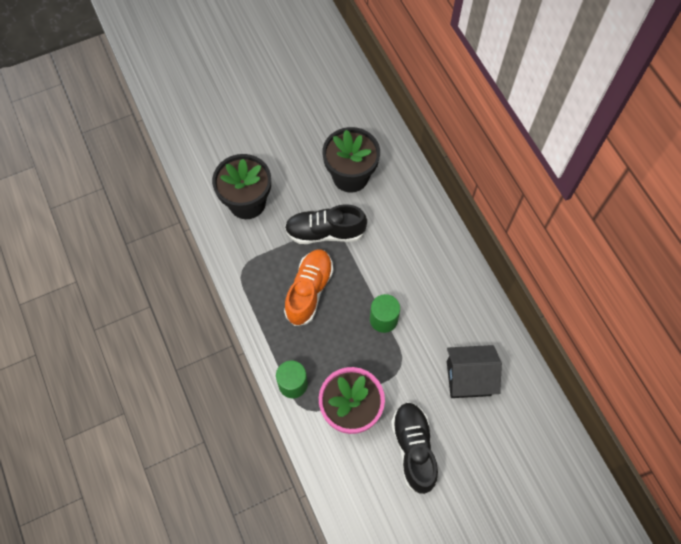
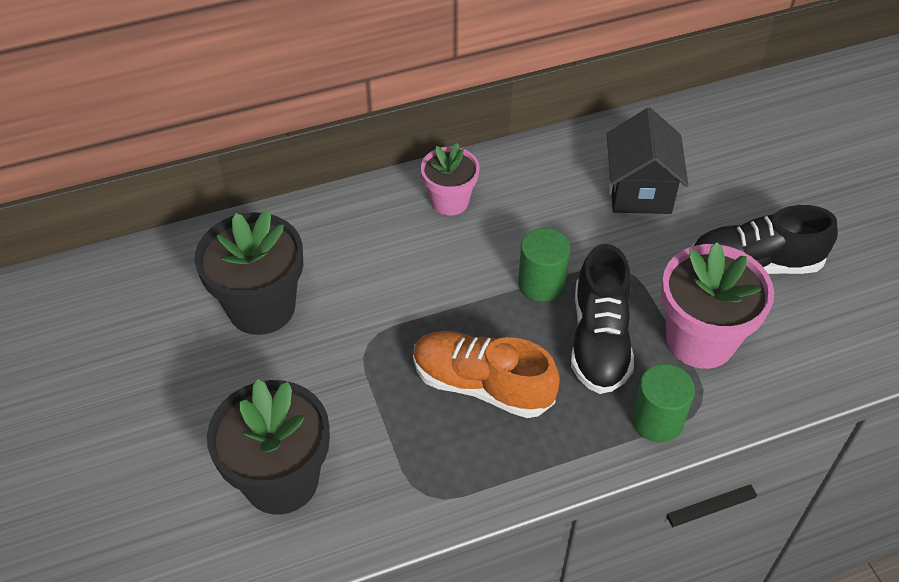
camera: 85 degrees left, 15 degrees down
black shoe [285,204,367,244] -> black shoe moved to [571,244,634,394]
none -> pink flower pot [421,143,480,216]

